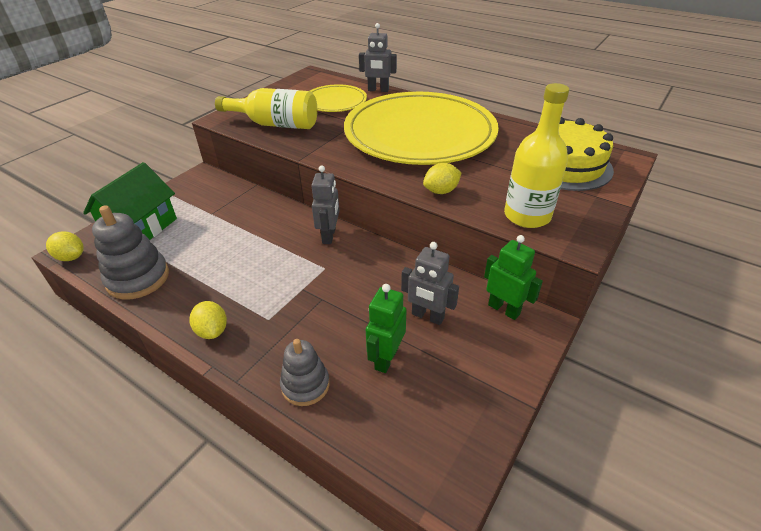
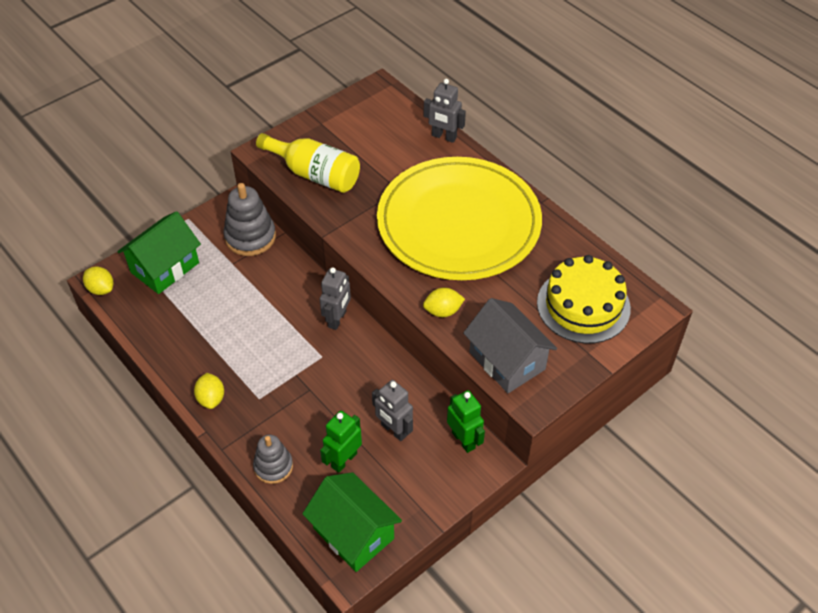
camera: 15 degrees right, 10 degrees up
grey stacking toy [92,205,169,300] -> grey stacking toy moved to [223,183,276,256]
yellow plate [310,84,367,112] -> none
yellow bottle [504,83,569,228] -> grey house [463,298,557,393]
none -> green house [302,472,402,572]

